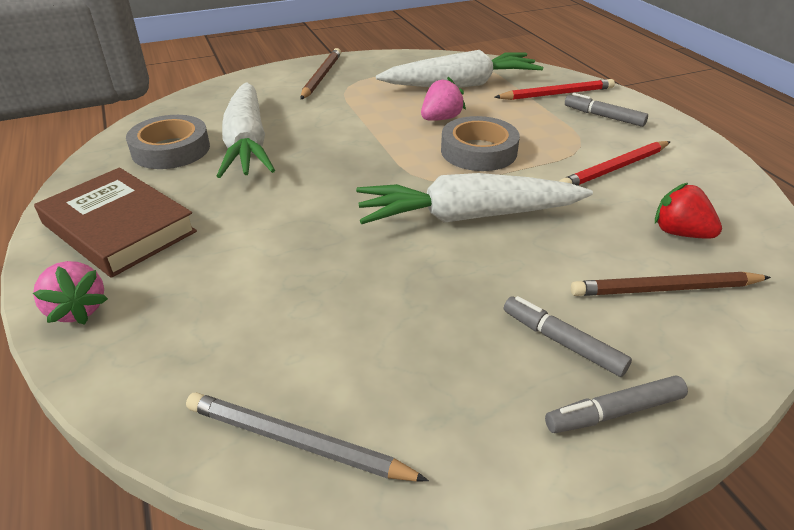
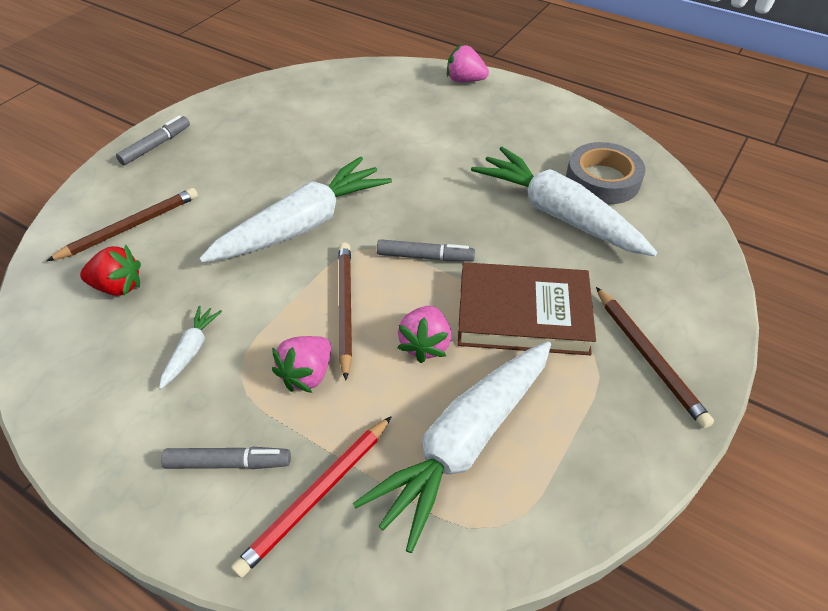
camera: 145 degrees right, 10 degrees up
brown book [34,168,197,278] -> brown book moved to [458,262,596,355]
grey pencil [186,392,429,481] -> none
grey tape [441,116,520,171] -> brown pencil [338,242,352,381]
grey marker [504,296,632,377] -> grey marker moved to [377,239,475,262]
red pencil [559,141,671,186] -> white carrot [159,306,222,390]
none -> pink strawberry [272,336,331,393]

